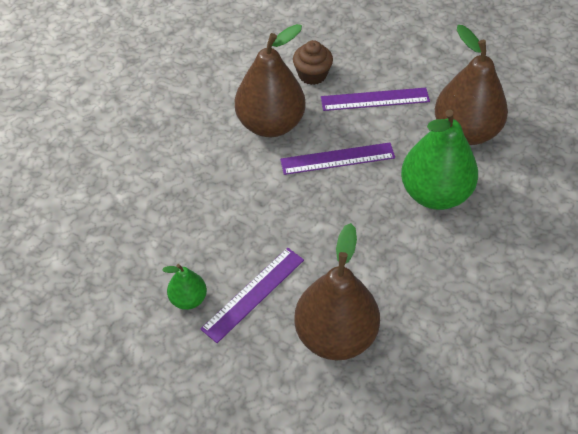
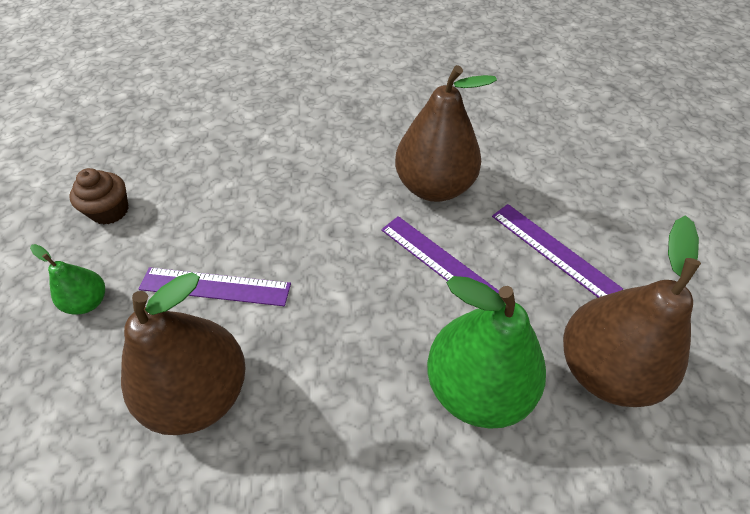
camera: 55 degrees right, 0 degrees up
green pear [162,264,207,310] -> green pear moved to [30,244,105,315]
brown cupcake [293,40,333,85] -> brown cupcake moved to [69,168,129,225]

